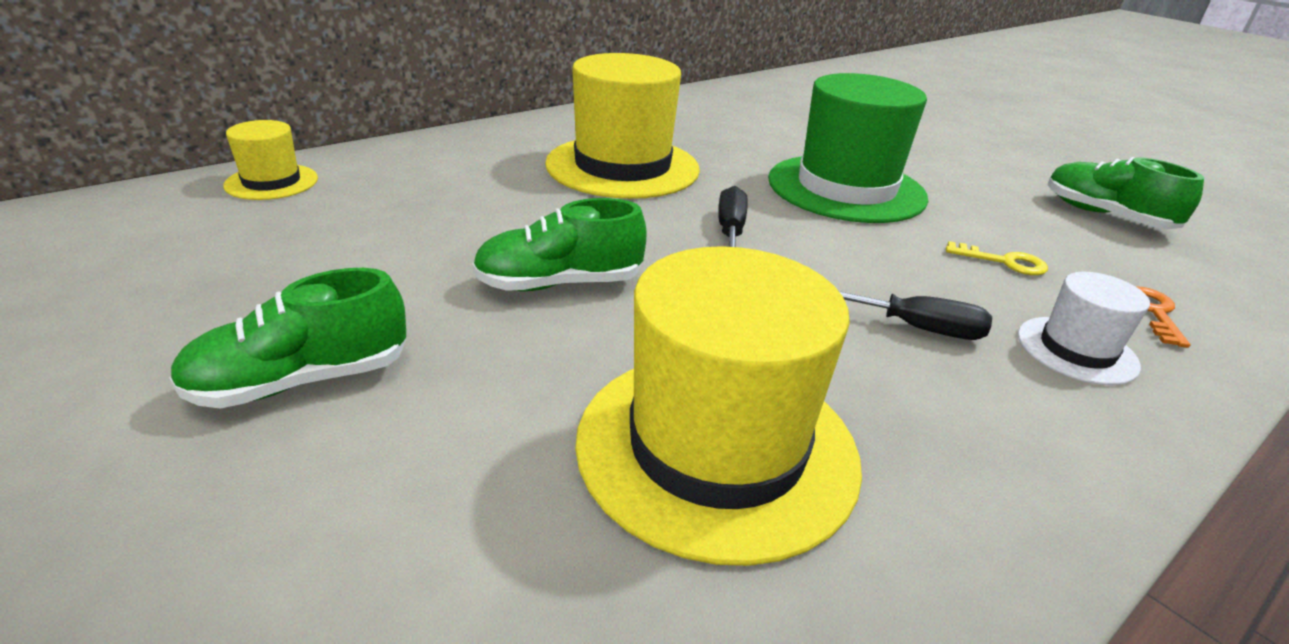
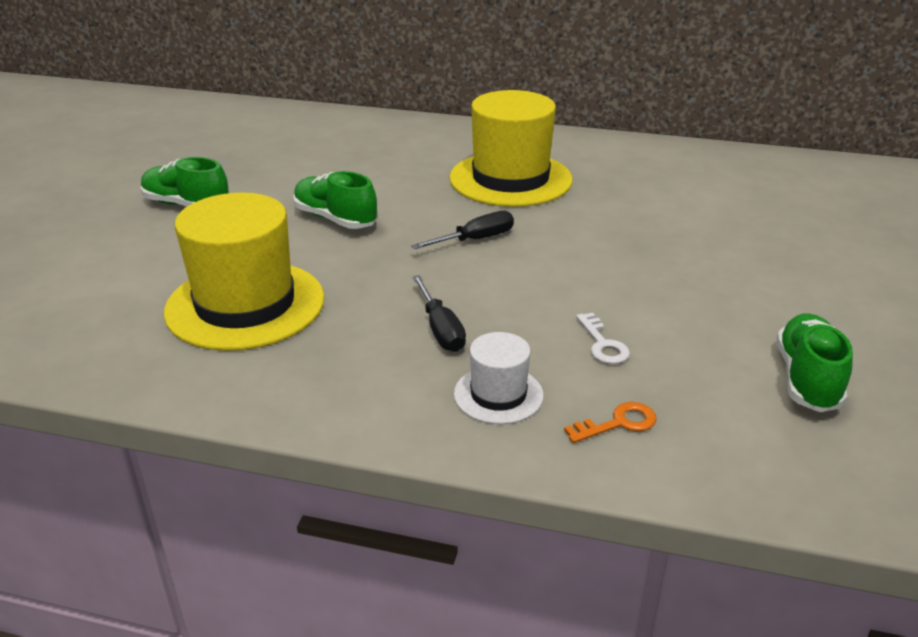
camera: 55 degrees right, 0 degrees up
yellow hat [223,120,318,200] -> none
green hat [768,73,928,223] -> none
yellow key [946,241,1048,275] -> white key [576,313,630,364]

